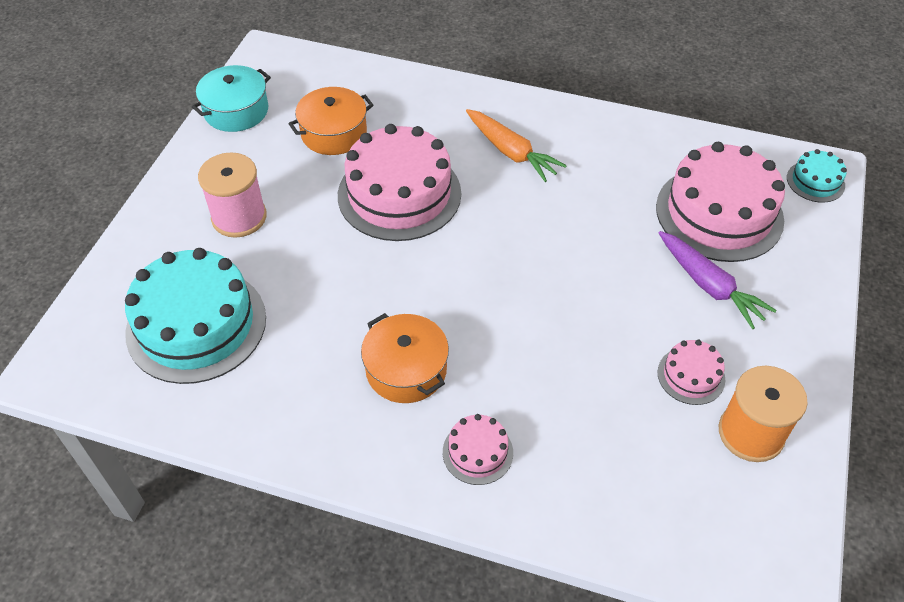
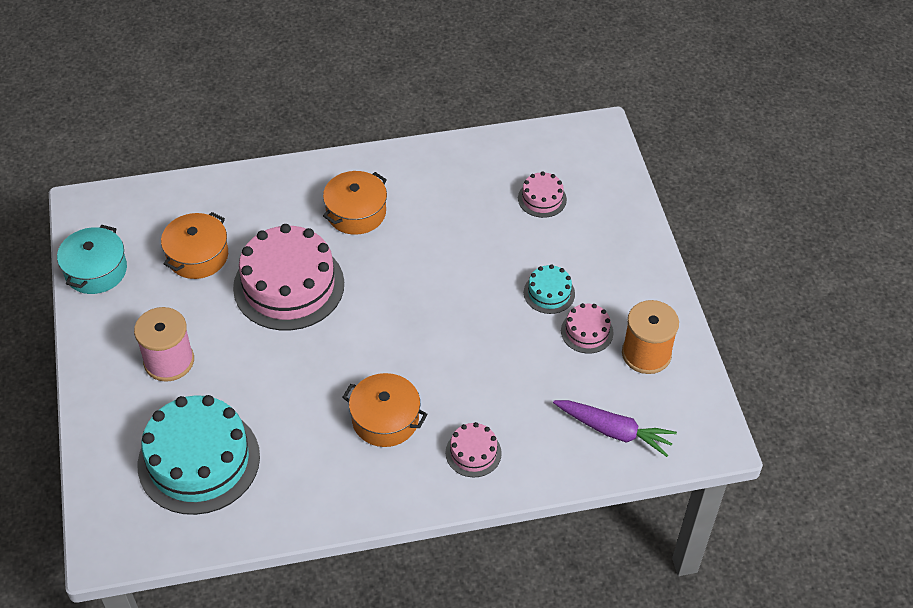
camera: 30 degrees left, 0 degrees up
orange carrot [466,109,567,182] -> orange pot [323,171,387,235]
pink cake [656,142,785,262] -> pink cake [518,171,567,218], size x0.46
purple carrot [659,231,777,329] -> purple carrot moved to [553,400,677,457]
turquoise cake [787,149,847,203] -> turquoise cake moved to [524,264,575,314]

